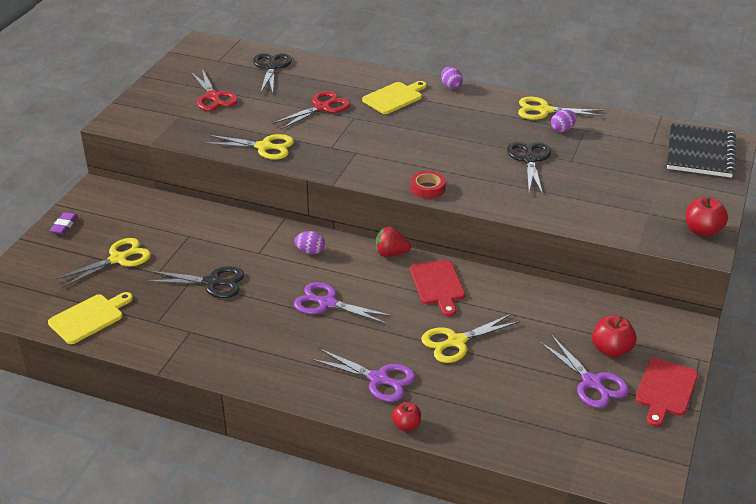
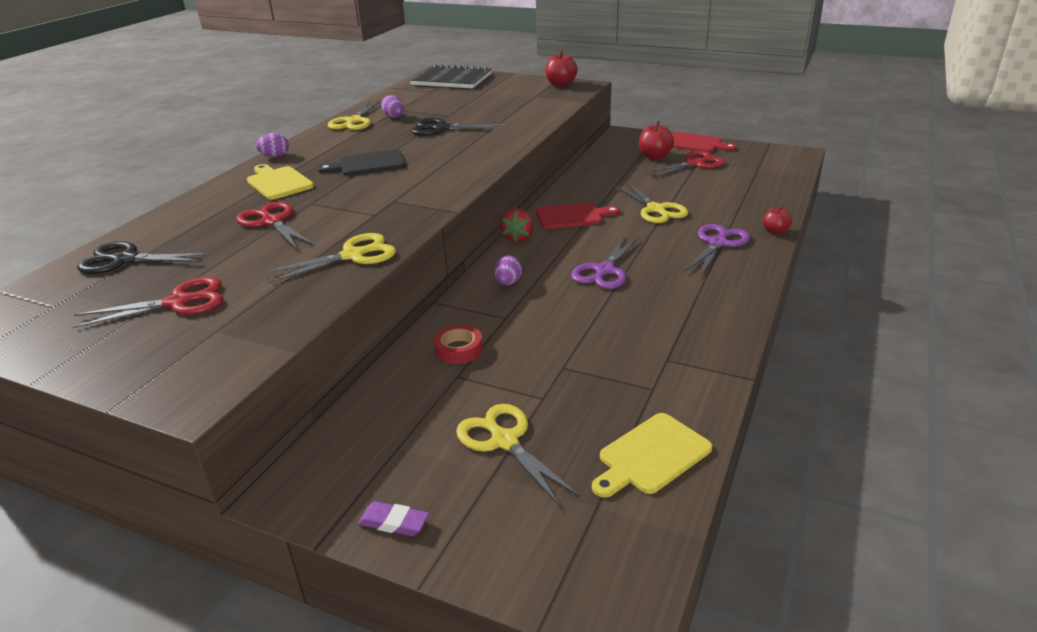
camera: 85 degrees left, 5 degrees down
yellow cutting board [48,292,133,344] -> yellow cutting board turned 90 degrees counterclockwise [592,413,712,498]
black scissors [145,266,244,298] -> none
yellow scissors [204,134,294,160] -> yellow scissors turned 45 degrees clockwise [263,233,396,283]
red tape [411,171,446,199] -> red tape moved to [434,325,483,364]
purple scissors [539,335,629,408] -> red scissors [643,151,725,178]
none -> black cutting board [318,149,406,176]

